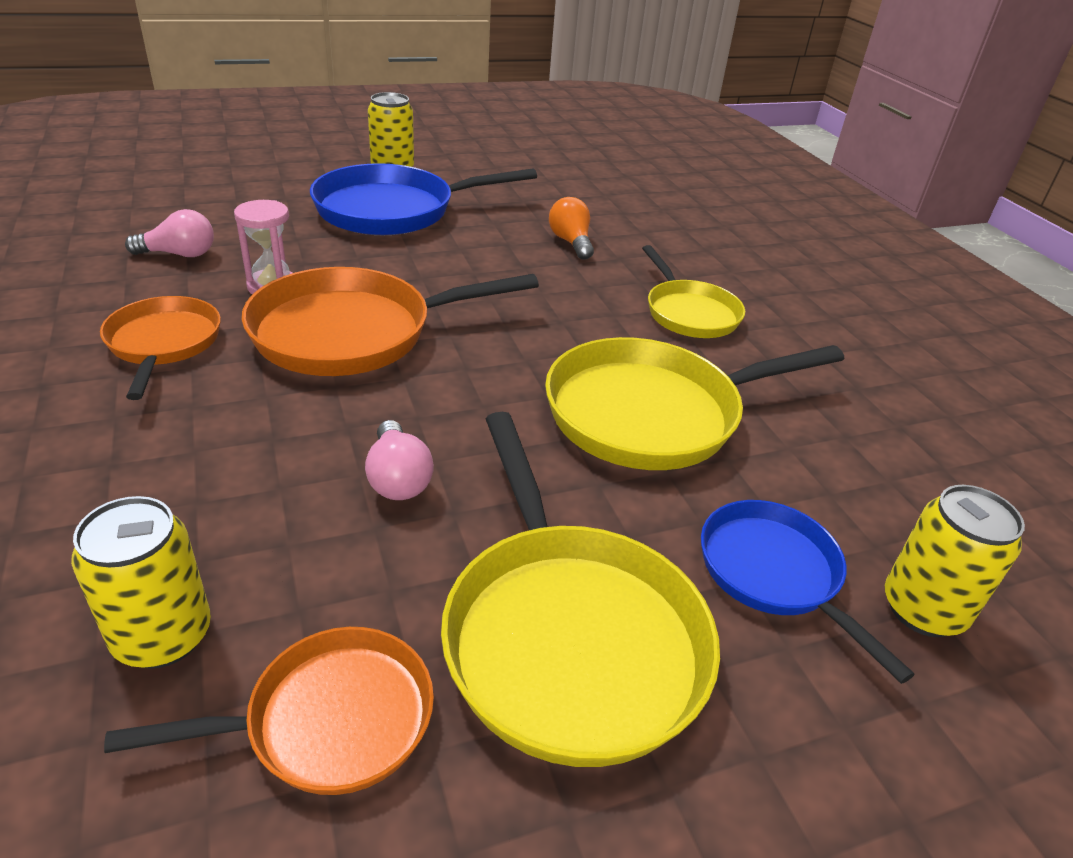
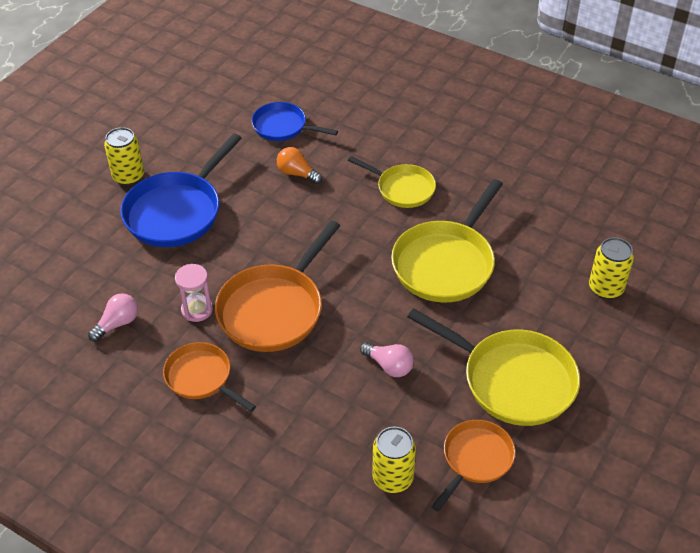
camera: 35 degrees left, 10 degrees up
blue pan [701,500,915,684] -> blue pan moved to [252,102,338,141]

